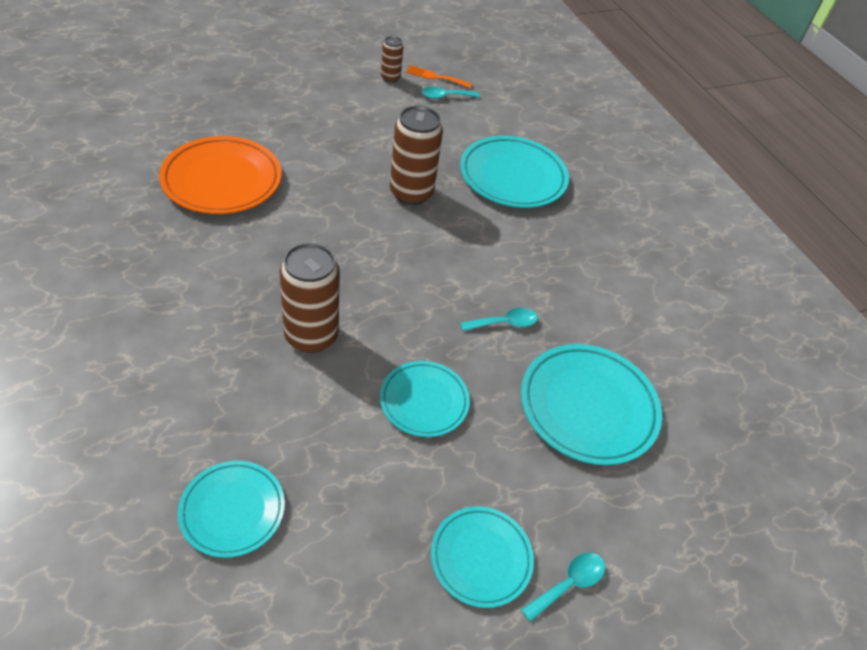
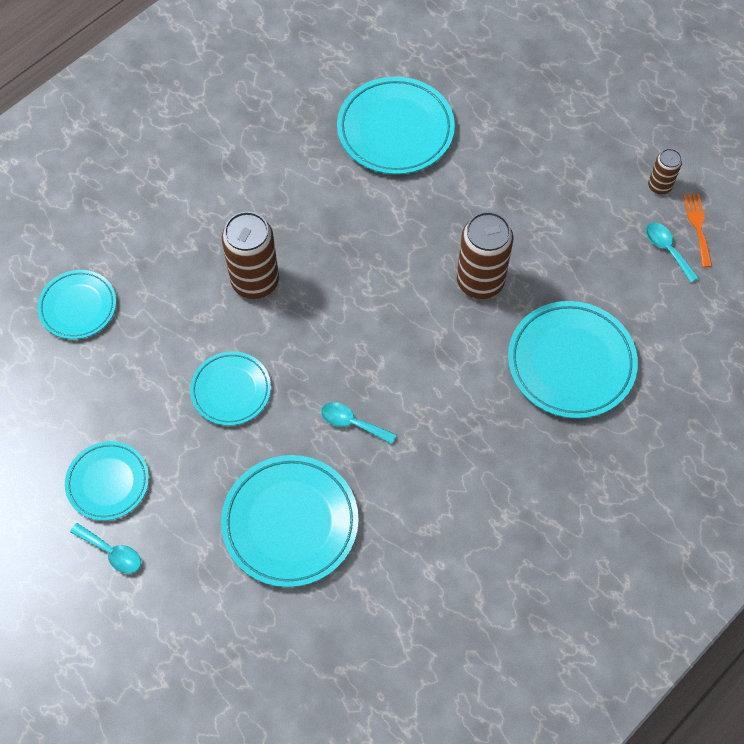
camera: 75 degrees right, 15 degrees up
orange plate [159,136,281,214] -> turquoise plate [337,76,455,175]
turquoise spoon [460,308,538,331] -> turquoise spoon turned 150 degrees clockwise [321,402,396,444]

